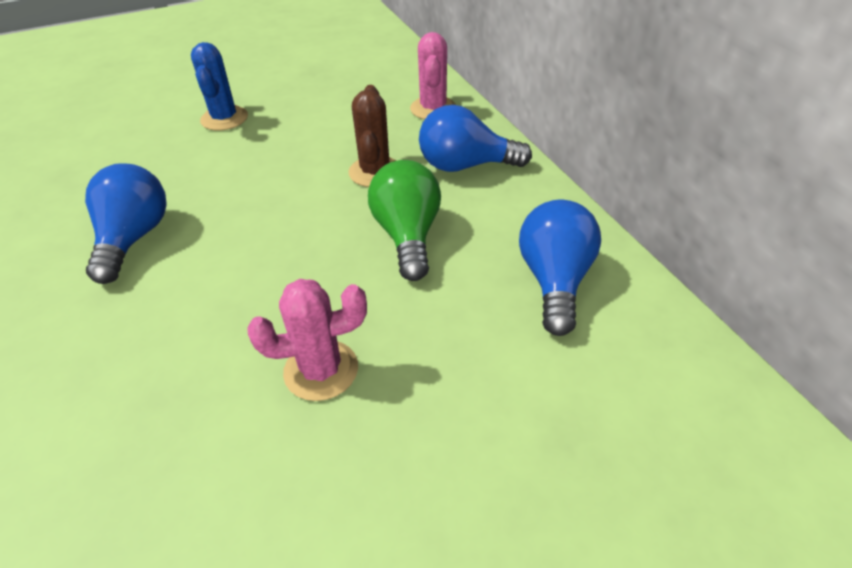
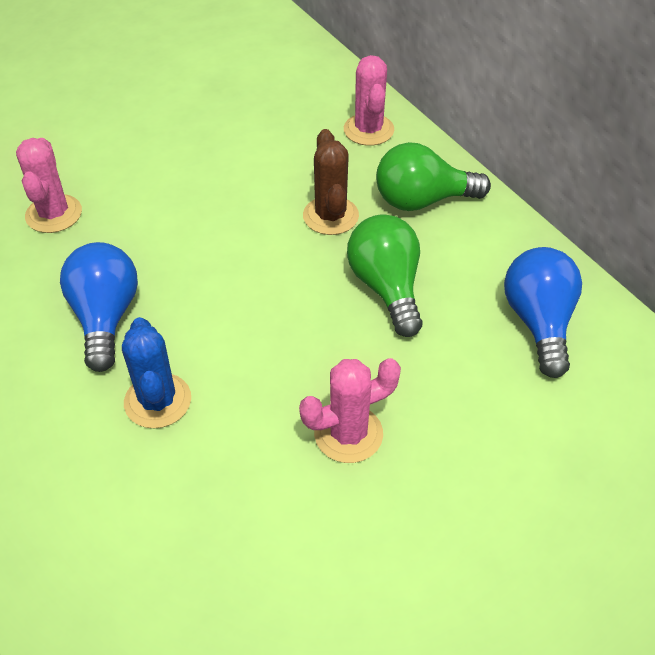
camera: 10 degrees left, 5 degrees up
blue cactus [191,42,248,131] -> blue cactus moved to [122,317,191,429]
blue light bulb [419,105,532,172] -> green light bulb [376,142,491,211]
none -> pink cactus [16,138,82,233]

